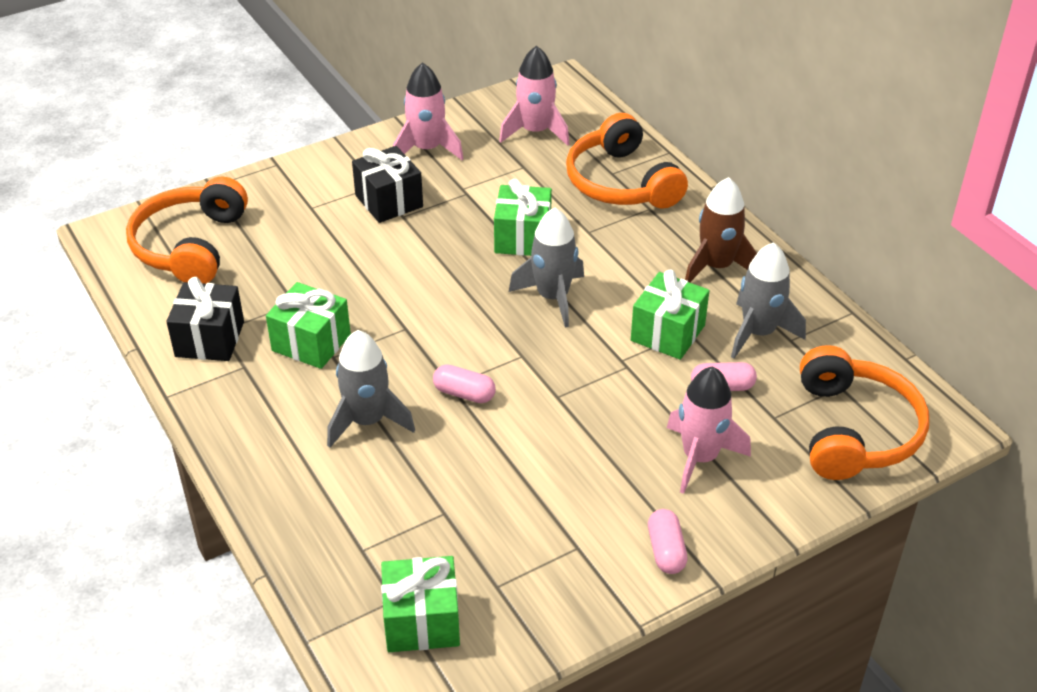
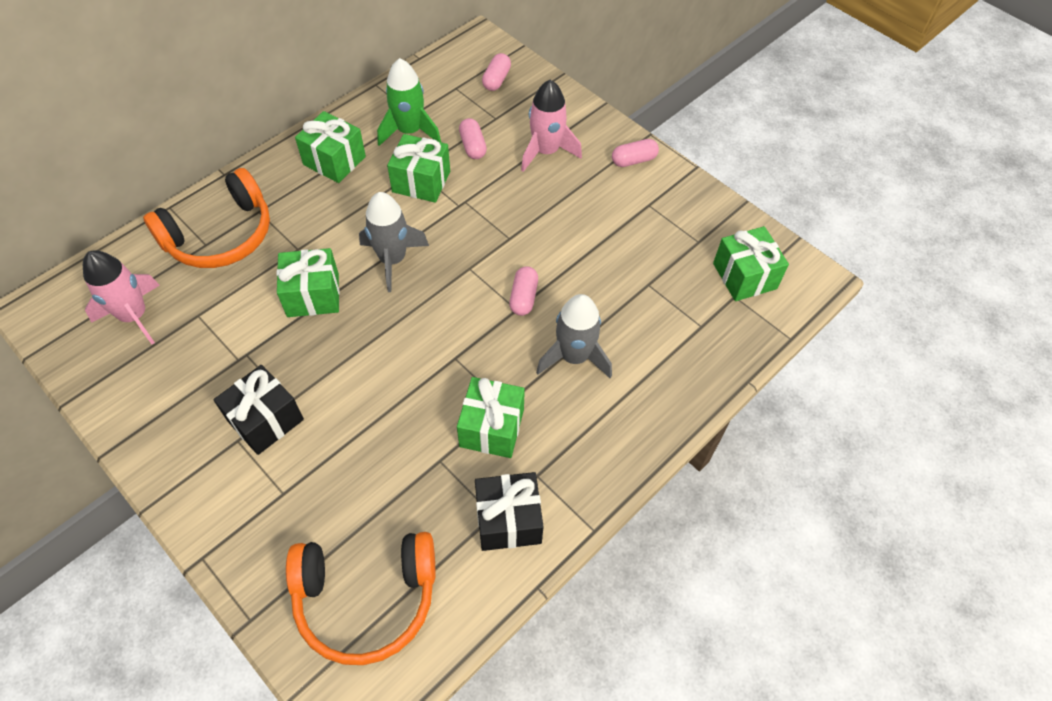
camera: 105 degrees left, 15 degrees up
pink rocket [393,62,464,160] -> none
brown rocket [685,177,757,282] -> green gift [295,111,366,183]
grey rocket [731,242,806,358] -> green rocket [377,58,441,146]
orange headphones [800,345,929,480] -> pink capsule [482,53,511,91]

